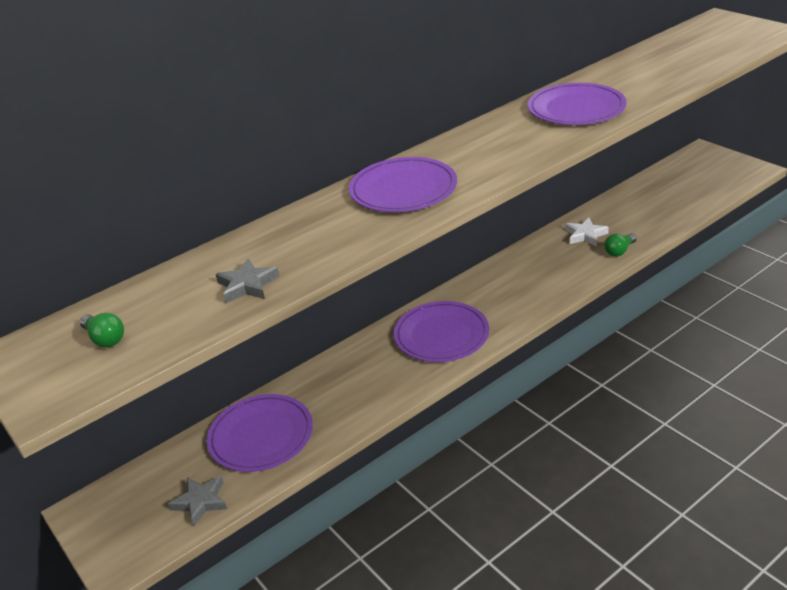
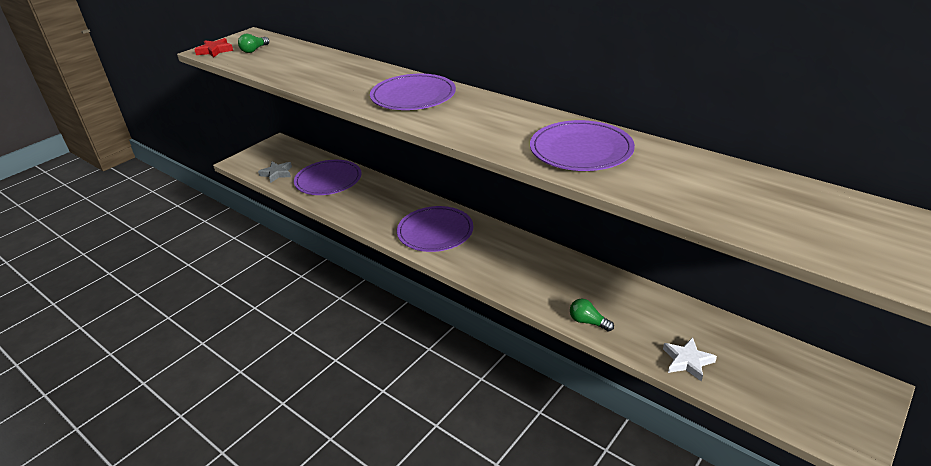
camera: 75 degrees right, 0 degrees up
grey star [215,258,279,303] -> none
white star [565,218,609,246] -> white star moved to [663,337,717,382]
none -> red star [194,38,233,58]

